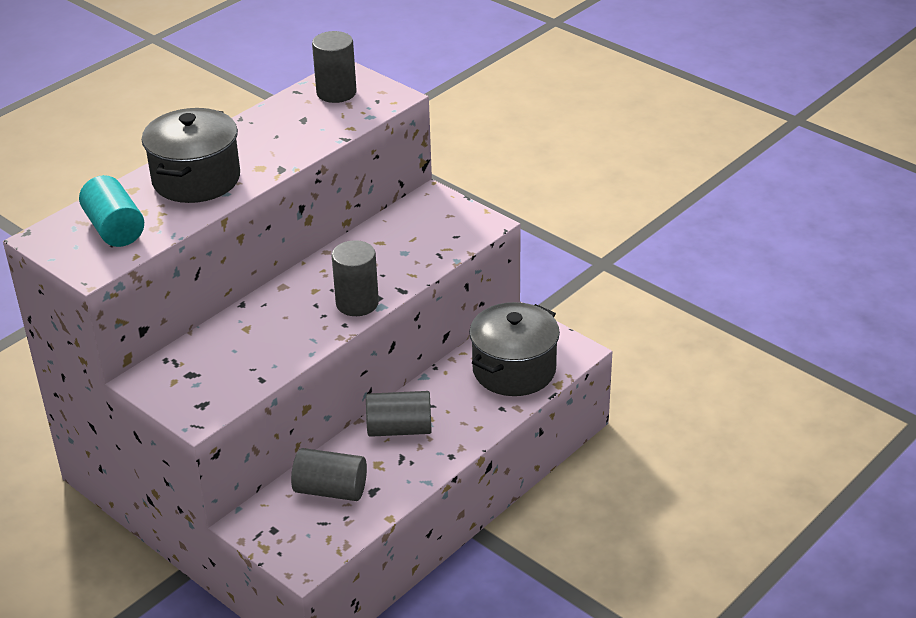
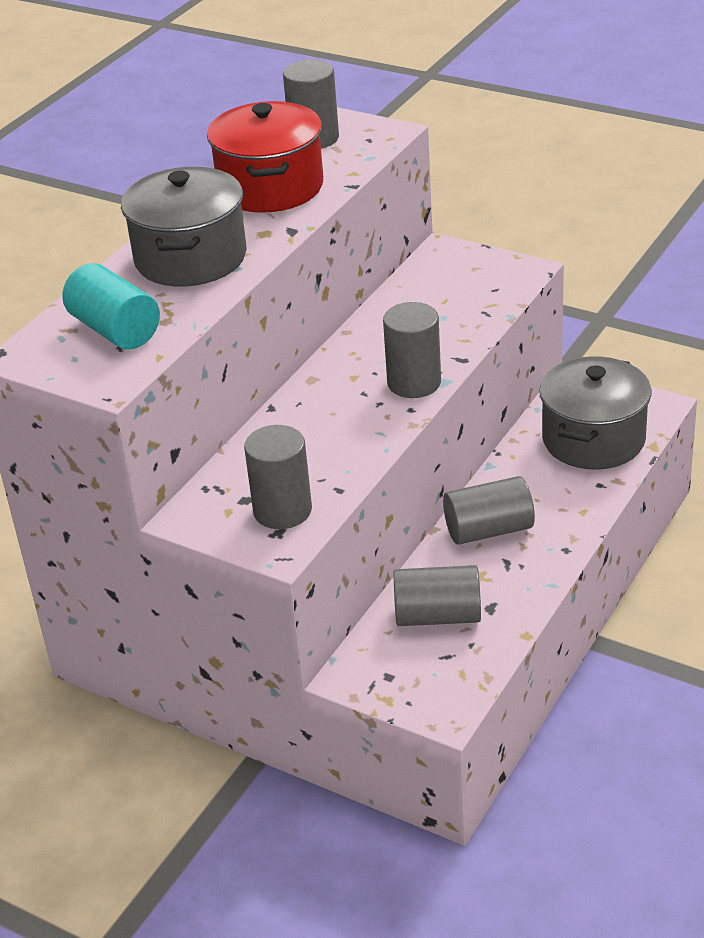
camera: 10 degrees left, 0 degrees up
none -> red pot [207,101,323,213]
none -> grey cylinder [244,425,312,529]

